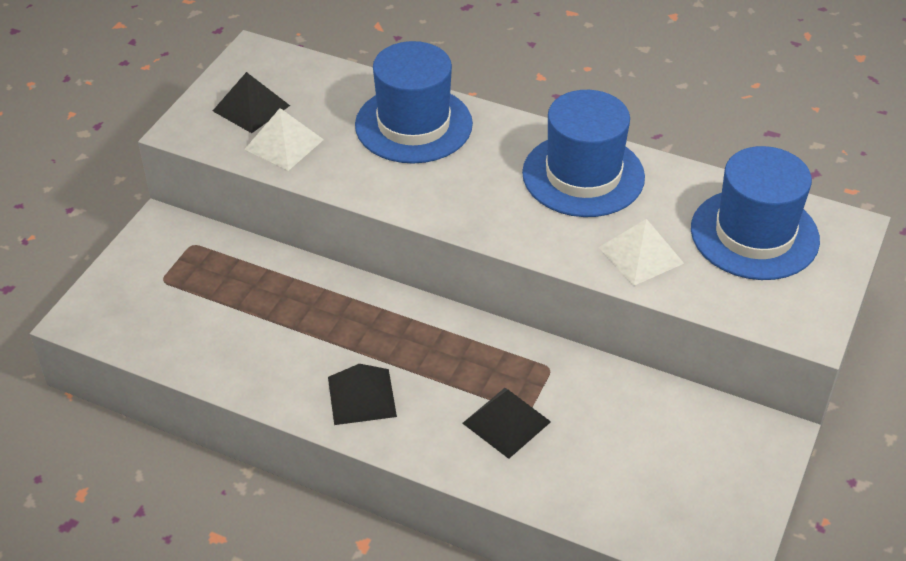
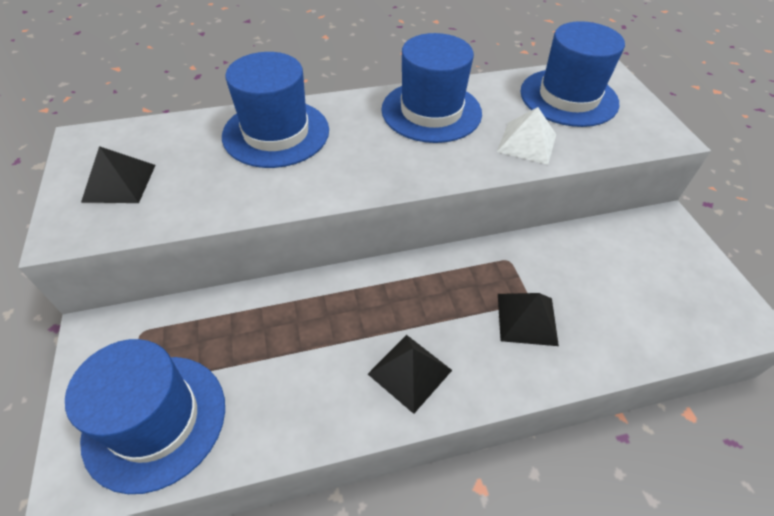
camera: 40 degrees left, 5 degrees up
white pyramid [244,108,324,171] -> none
none -> blue hat [65,339,225,494]

